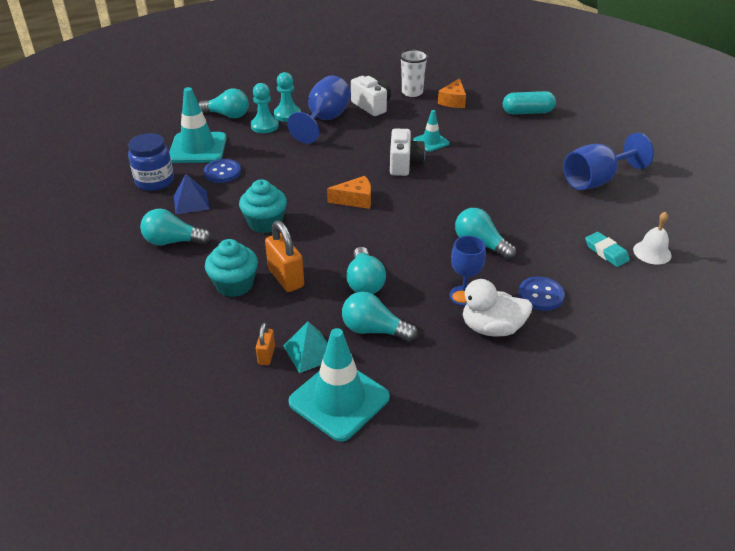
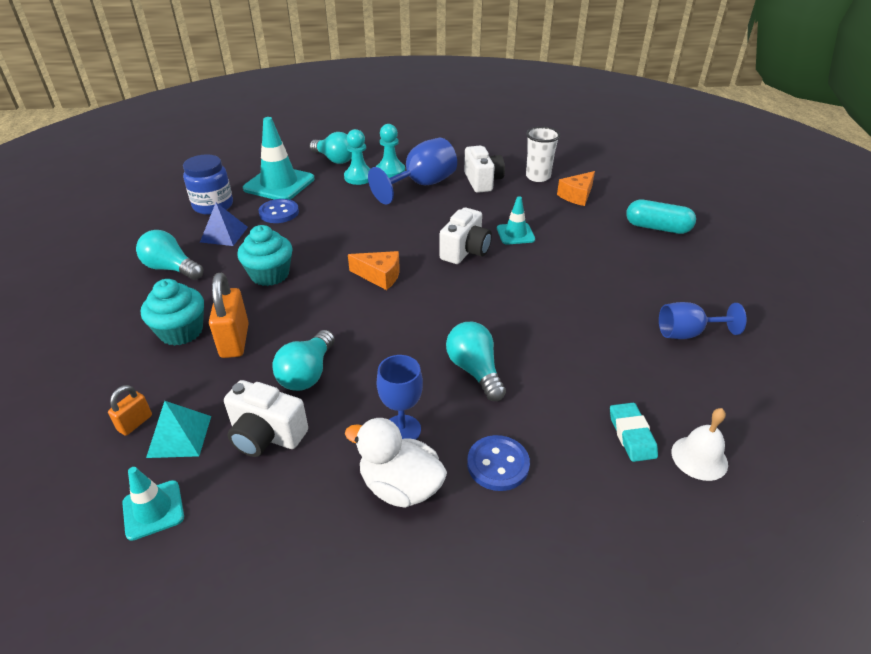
camera: 25 degrees right, 0 degrees up
turquoise traffic cone [288,328,390,442] -> turquoise traffic cone [122,467,184,541], size x0.54
turquoise light bulb [342,292,418,342] -> white camera [224,380,308,457]
blue goblet [563,133,654,190] -> blue goblet [659,302,746,339], size x0.64

